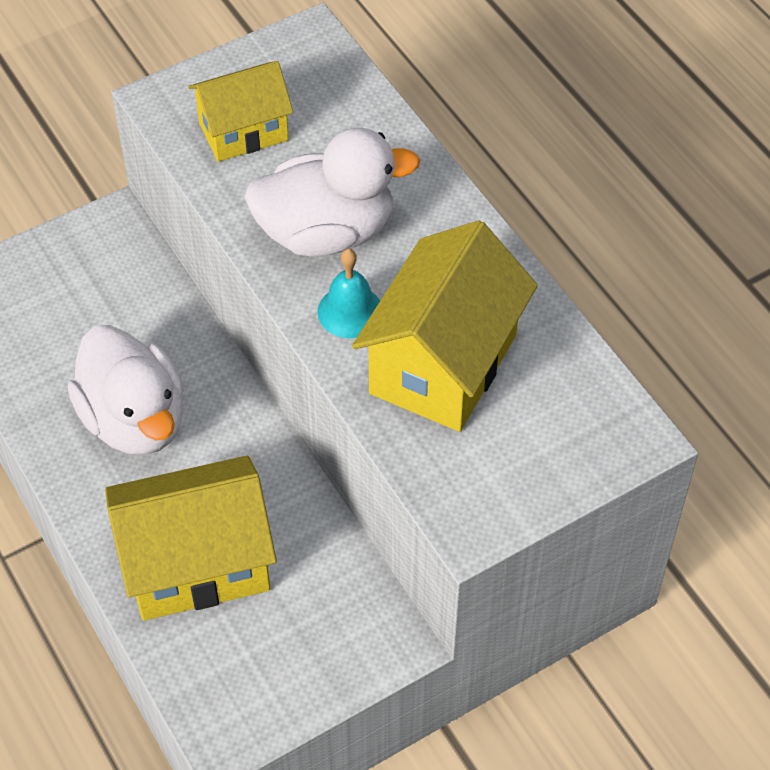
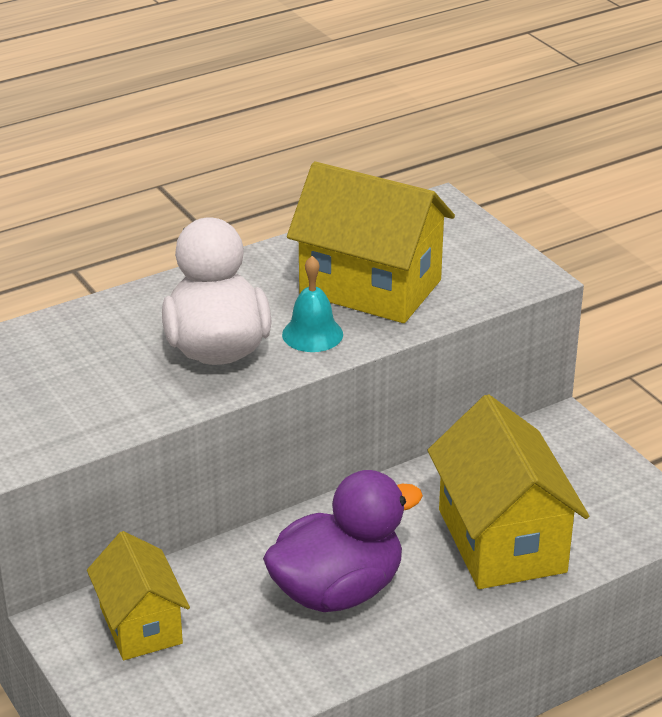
camera: 90 degrees left, 20 degrees down
white duck [67,325,184,455] -> purple duck [263,470,423,612]
yellow house [188,61,293,162] -> yellow house moved to [87,531,190,660]

